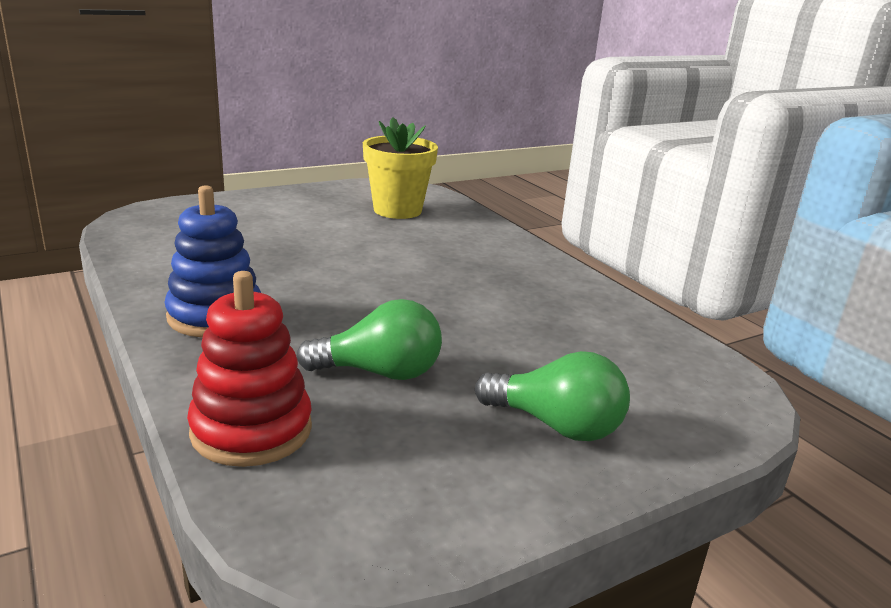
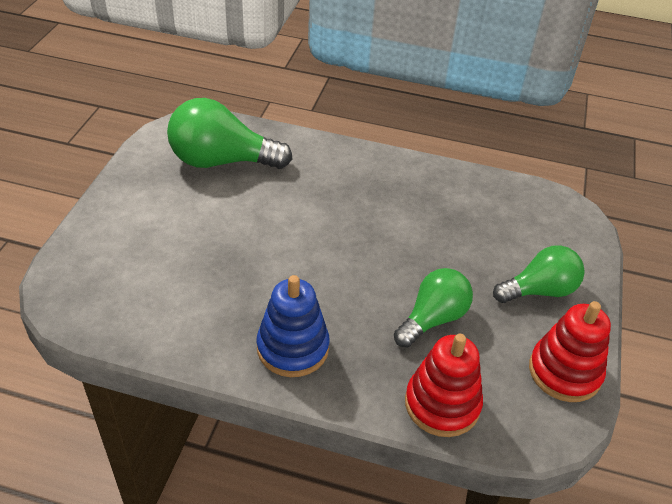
camera: 45 degrees left, 20 degrees up
yellow flower pot [363,117,438,219] -> green light bulb [167,98,293,169]
none -> red stacking toy [529,301,611,402]

